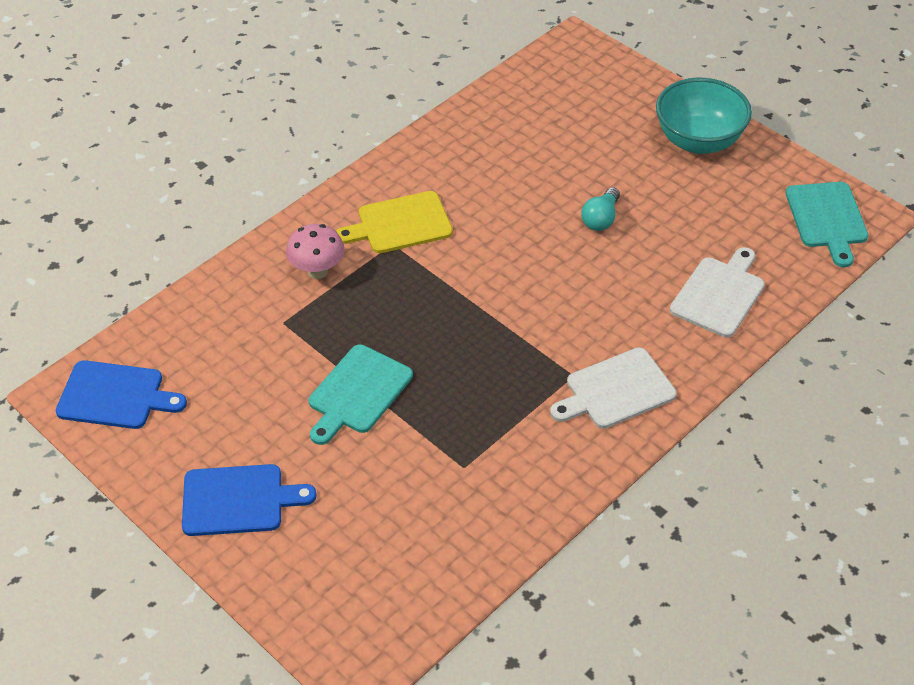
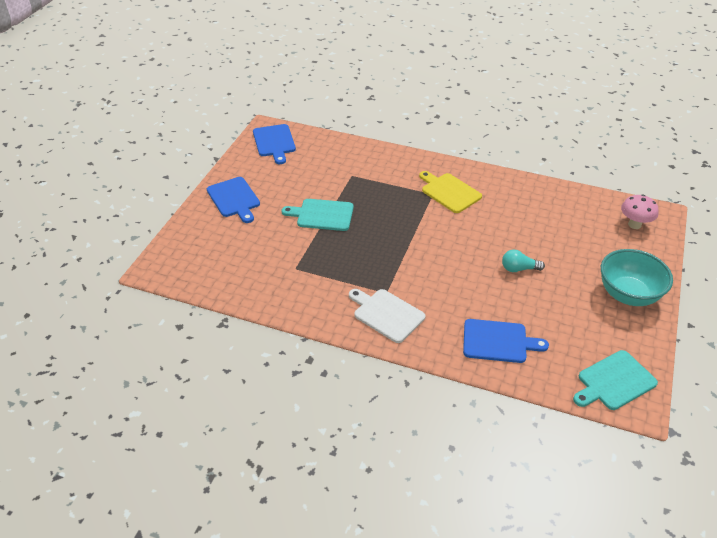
camera: 65 degrees right, 5 degrees down
pink mushroom [286,224,345,279] -> pink mushroom moved to [621,194,659,229]
white cutting board [670,247,765,338] -> blue cutting board [463,319,549,363]

